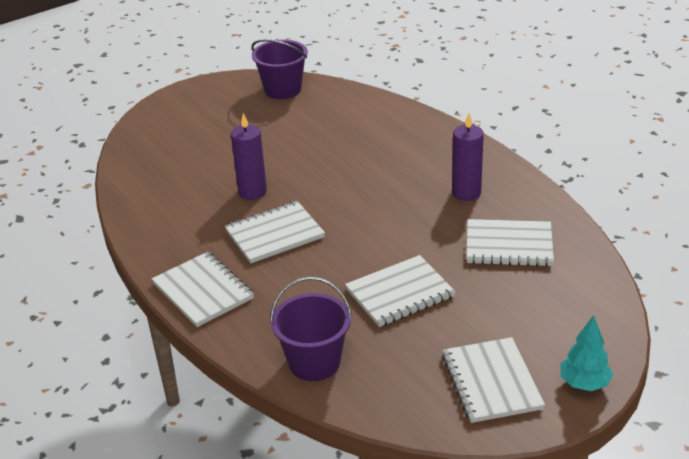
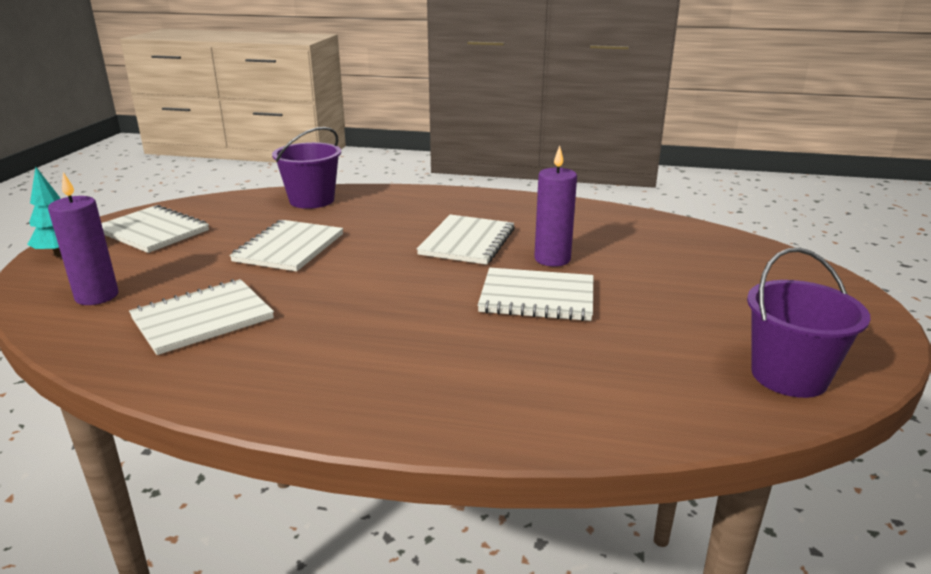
camera: 135 degrees right, 10 degrees down
white notebook [152,252,254,327] -> white notebook moved to [478,268,593,321]
purple candle [452,114,484,201] -> purple candle moved to [48,172,119,305]

